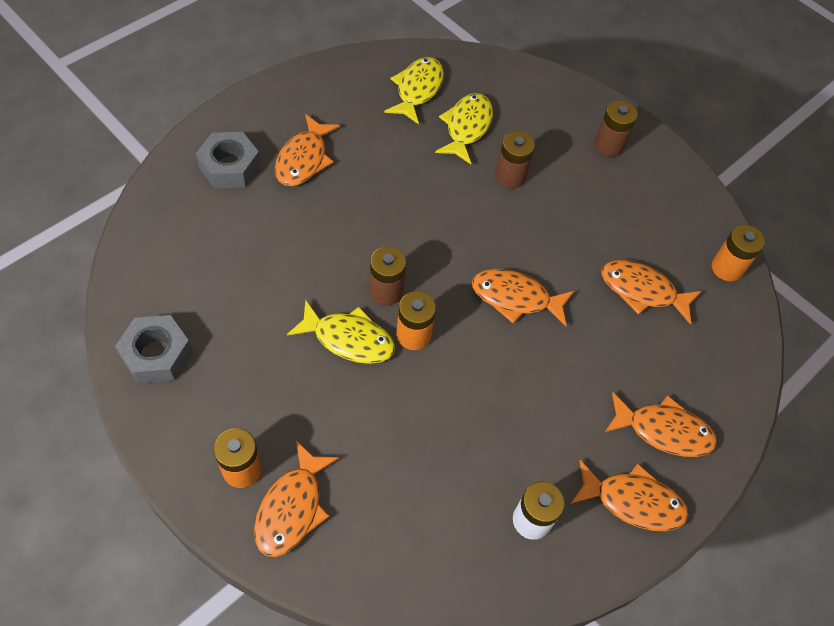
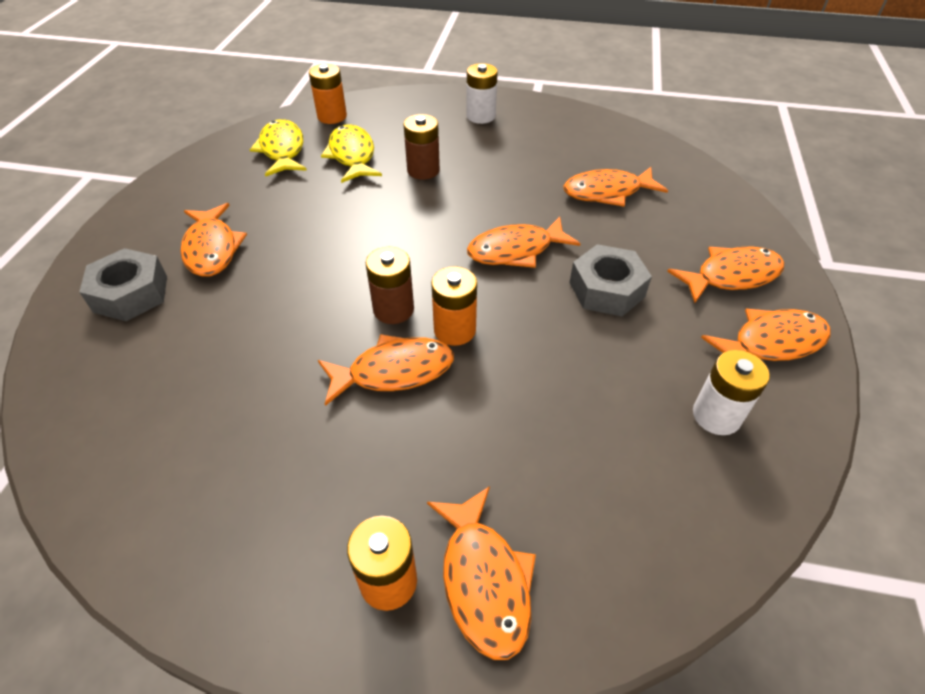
camera: 30 degrees left, 10 degrees down
grey nut [115,315,193,384] -> grey nut moved to [569,244,652,317]
yellow fish [287,300,395,364] -> orange fish [318,334,454,406]
brown battery [595,101,638,157] -> white battery [466,63,498,124]
orange battery [712,225,765,282] -> orange battery moved to [309,64,347,124]

